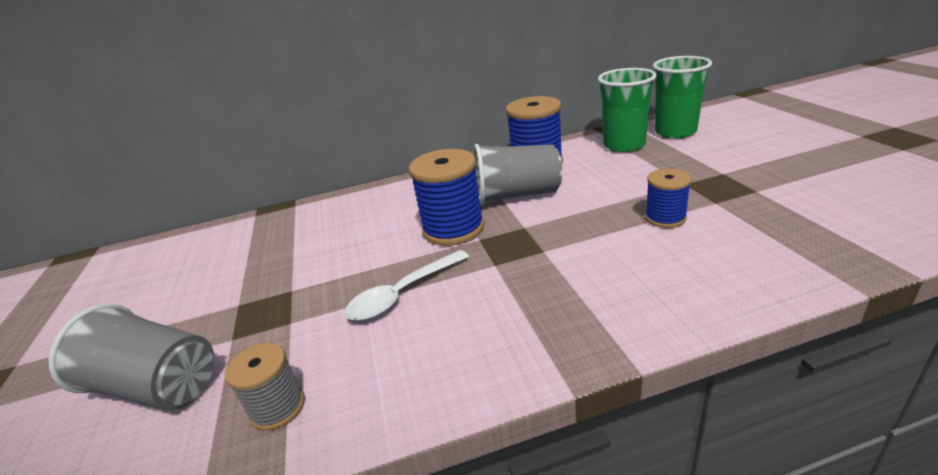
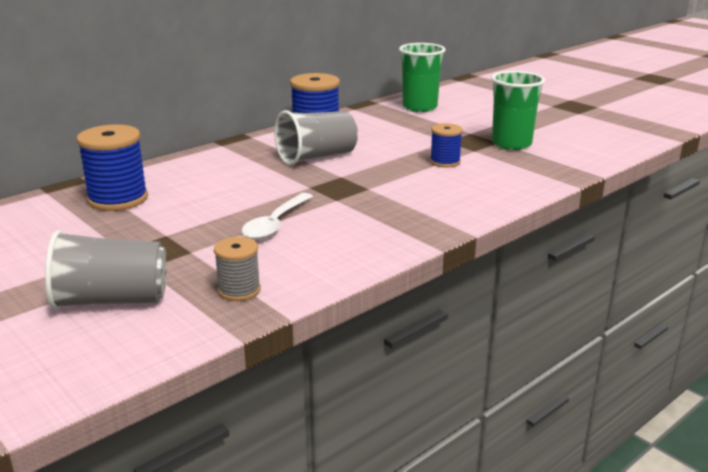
camera: 30 degrees left, 5 degrees down
blue spool [409,149,484,246] -> blue spool moved to [77,125,148,211]
green cup [598,68,657,152] -> green cup moved to [491,71,545,150]

